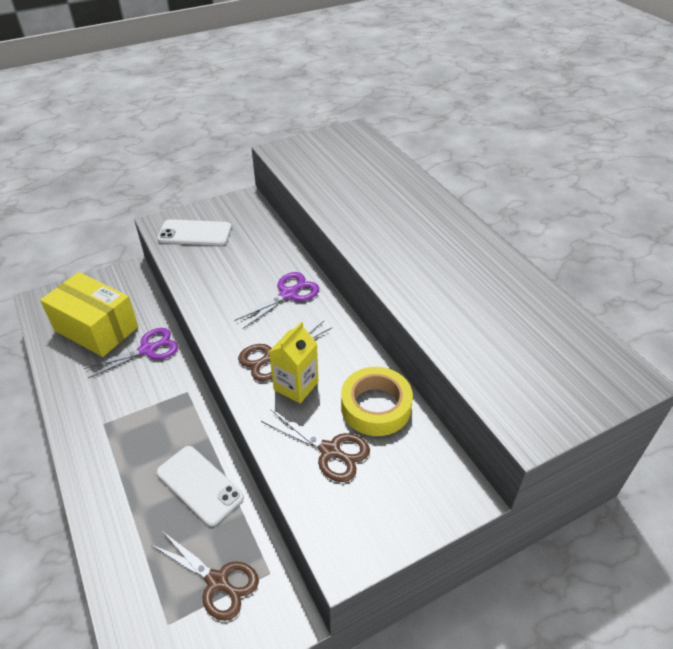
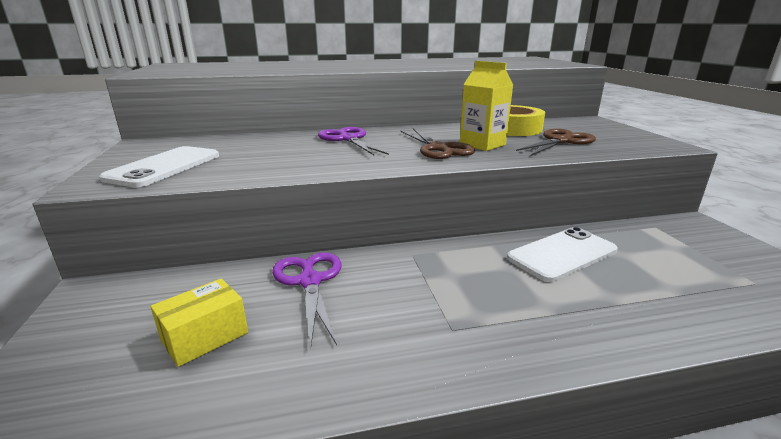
camera: 75 degrees left, 20 degrees down
yellow box [40,272,138,357] -> yellow box [151,278,248,367], size x0.49
brown scissors [152,531,259,621] -> none

